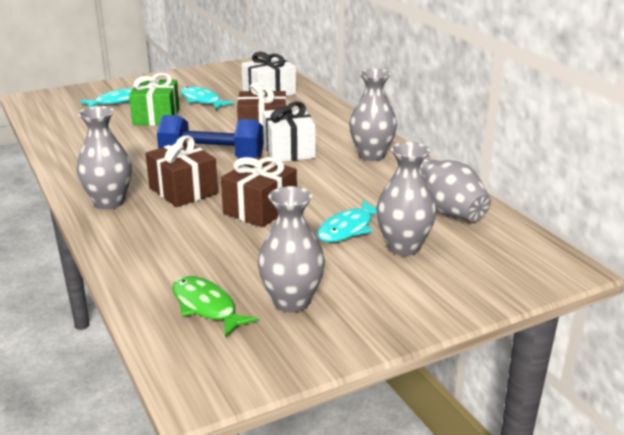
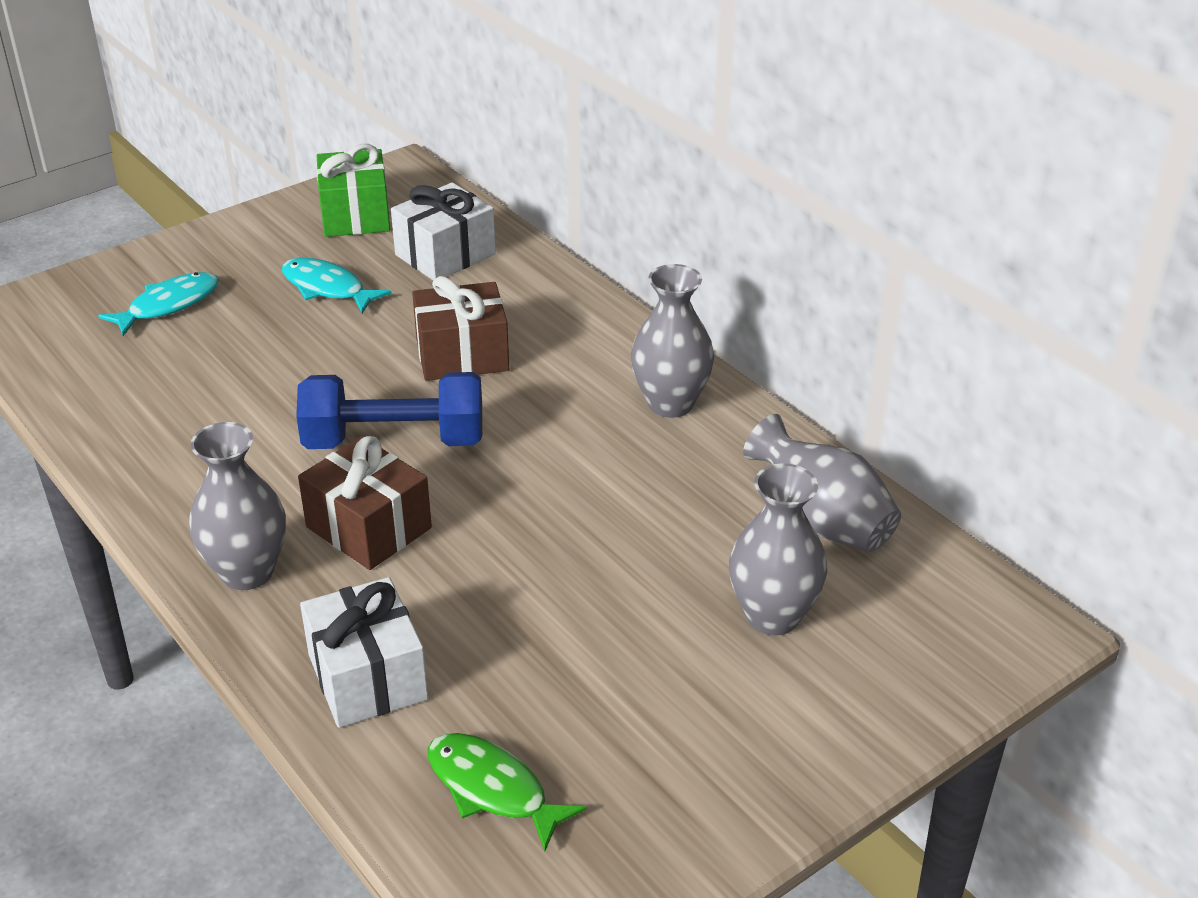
camera: 10 degrees left, 10 degrees up
green gift [129,73,180,126] -> green gift moved to [317,144,390,237]
brown gift [221,157,297,228] -> none
grey vase [258,186,325,313] -> none
white gift [263,101,316,162] -> white gift moved to [300,577,428,728]
turquoise fish [317,200,377,242] -> none

